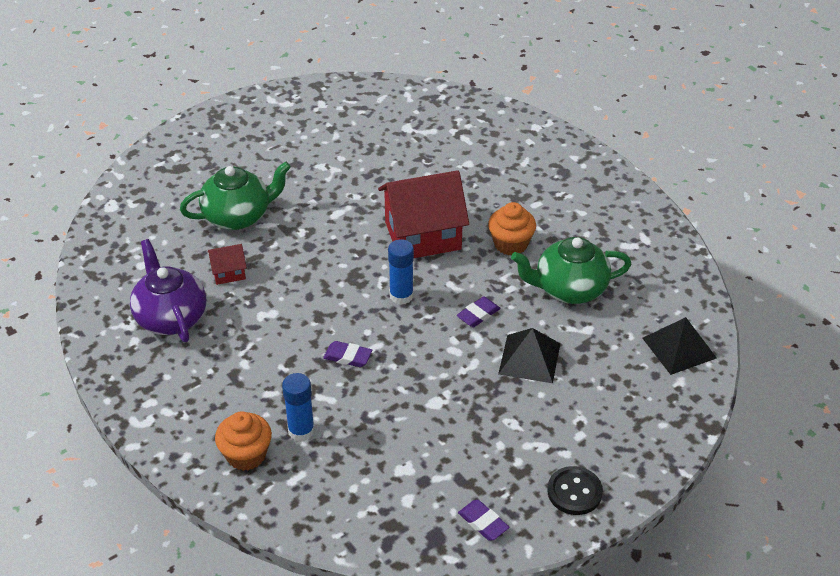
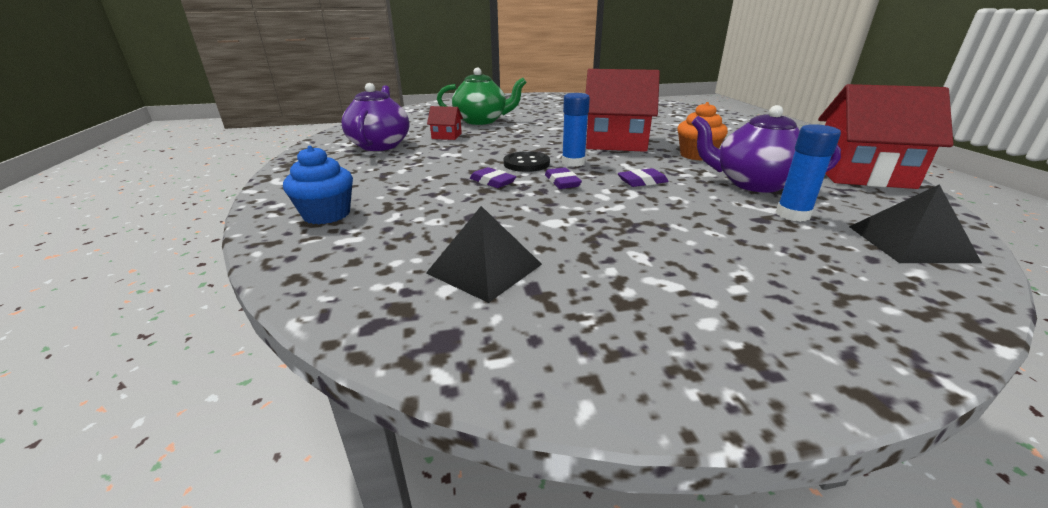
camera: 25 degrees right, 15 degrees down
orange cupcake [215,411,272,471] -> blue cupcake [283,146,353,224]
blue glue stick [282,373,315,442] -> blue glue stick moved to [776,124,841,222]
purple eraser [458,500,510,541] -> purple eraser moved to [545,168,582,189]
black pyramid [498,328,560,383] -> black pyramid moved to [426,206,542,303]
green teapot [511,237,631,304] -> purple teapot [692,105,841,193]
black button [547,466,603,515] -> black button moved to [504,151,550,172]
none -> red house [818,84,954,189]

